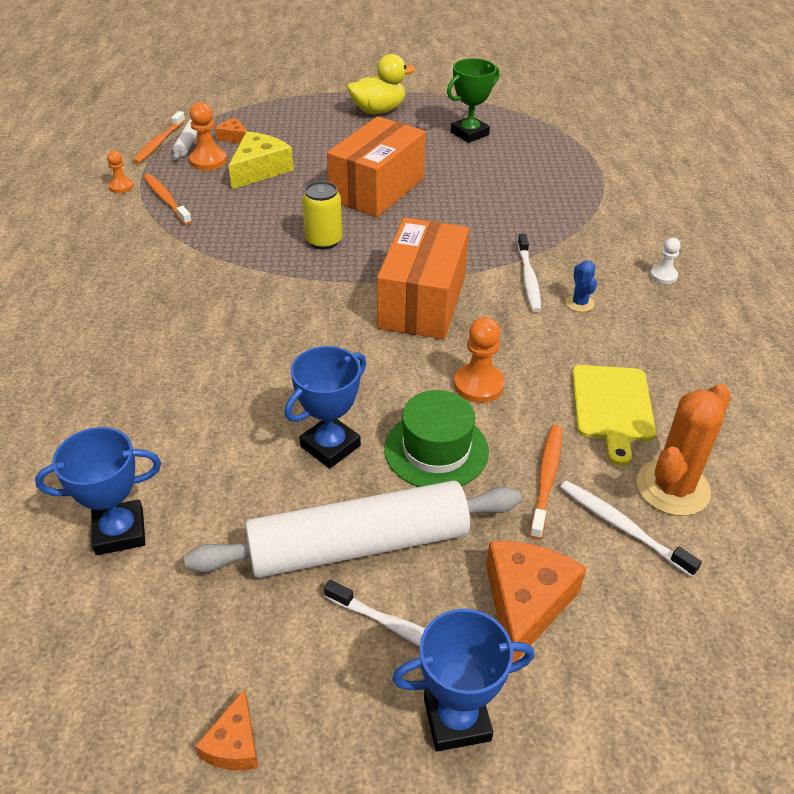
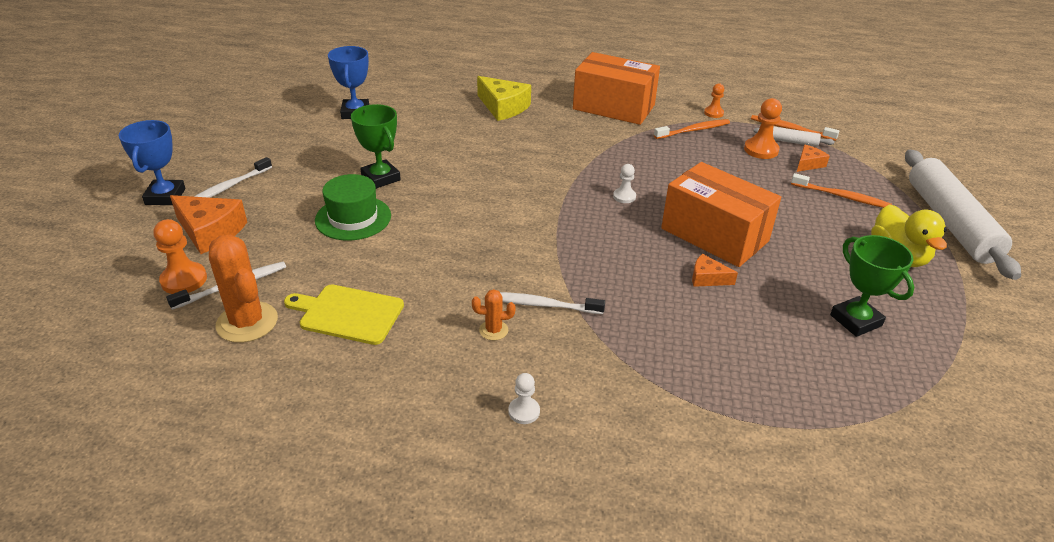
camera: 100 degrees right, 5 degrees down
white rolling pin [184,480,522,578] -> white rolling pin moved to [905,150,1021,280]
orange cheese [195,689,258,770] -> orange cheese moved to [692,254,738,287]
yellow cheese [229,132,294,189] -> yellow cheese moved to [477,76,531,121]
blue trophy [285,346,366,468] -> green trophy [351,104,401,189]
yellow can [302,181,342,250] -> white pawn [613,164,636,203]
orange box [377,218,469,339] -> orange box moved to [573,52,660,125]
orange pawn [454,317,505,403] -> orange pawn moved to [154,219,207,294]
orange toothbrush [529,425,562,540] -> orange toothbrush moved to [791,173,892,208]
blue cactus [566,260,597,312] -> orange cactus [472,289,515,340]

